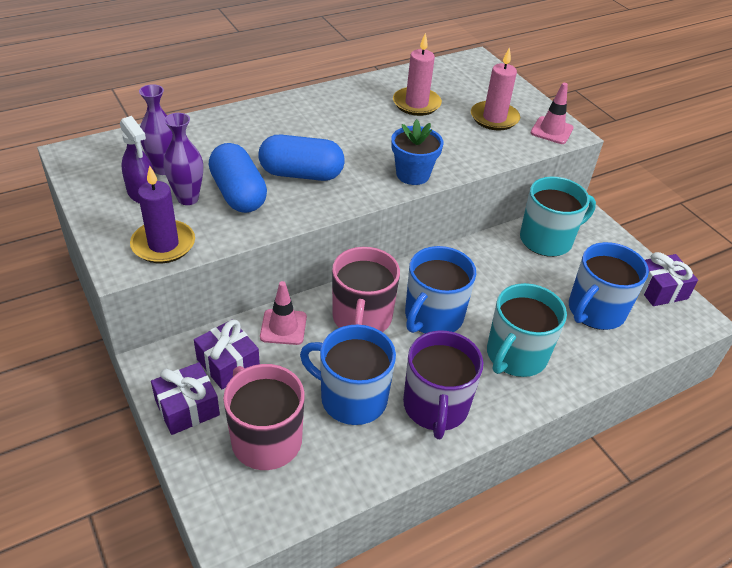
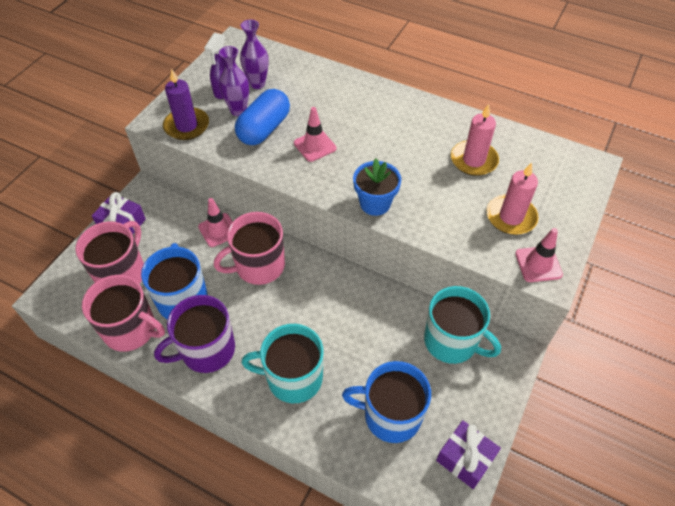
camera: 60 degrees right, 10 degrees up
purple gift [194,320,260,389] -> none
blue capsule [258,135,345,181] -> pink traffic cone [294,107,337,162]
blue mug [405,246,476,334] -> none
none -> pink mug [82,275,165,352]

